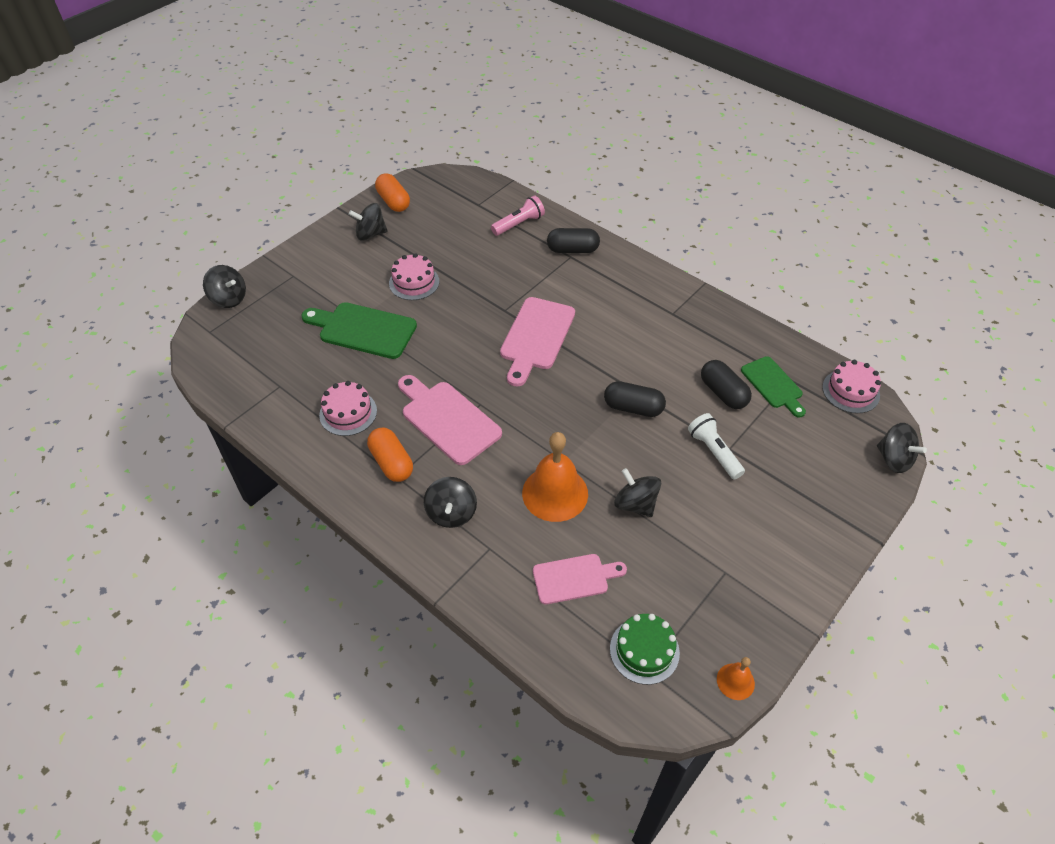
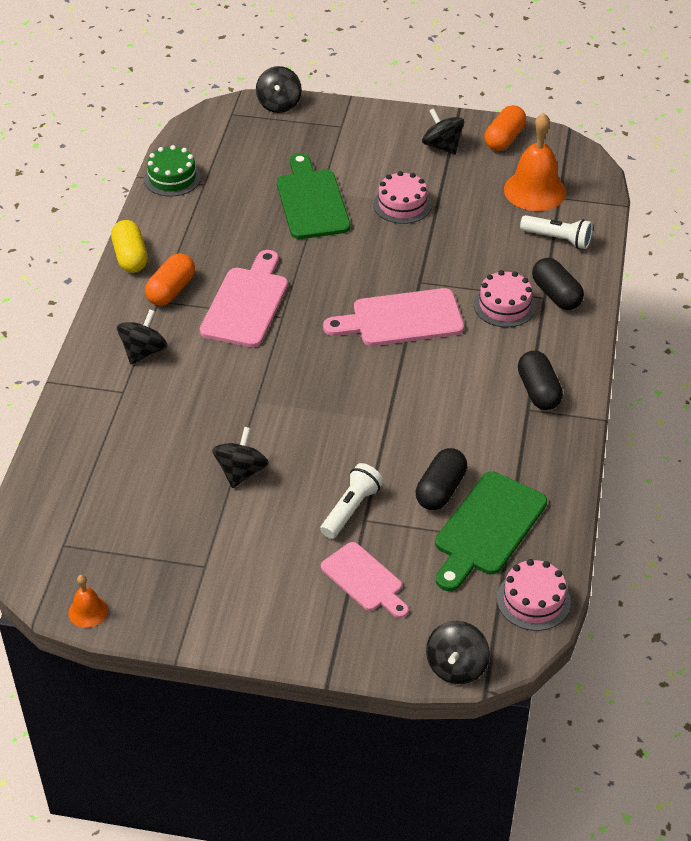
camera: 60 degrees right, 5 degrees down
pink cake [319,381,377,436] -> pink cake moved to [474,270,536,327]
black spinning top [424,477,477,528] -> black spinning top turned 150 degrees clockwise [117,309,168,364]
pink flashlight [491,195,545,236] -> white flashlight [520,215,593,249]
orange bell [522,432,588,522] -> orange bell moved to [504,113,566,211]
pink cutting board [533,554,627,605] -> pink cutting board moved to [321,542,409,618]
black capsule [604,381,666,417] -> black capsule moved to [518,351,563,410]
green cake [610,614,680,685] -> green cake moved to [144,145,201,197]
green cutting board [741,356,806,418] -> green cutting board [435,471,547,591], size x1.55
none -> yellow capsule [111,220,148,273]

